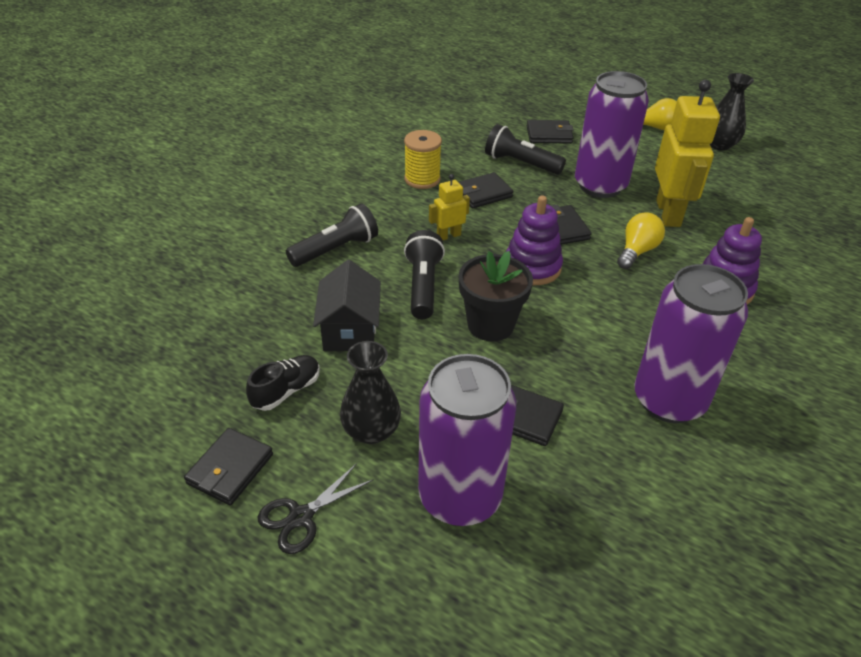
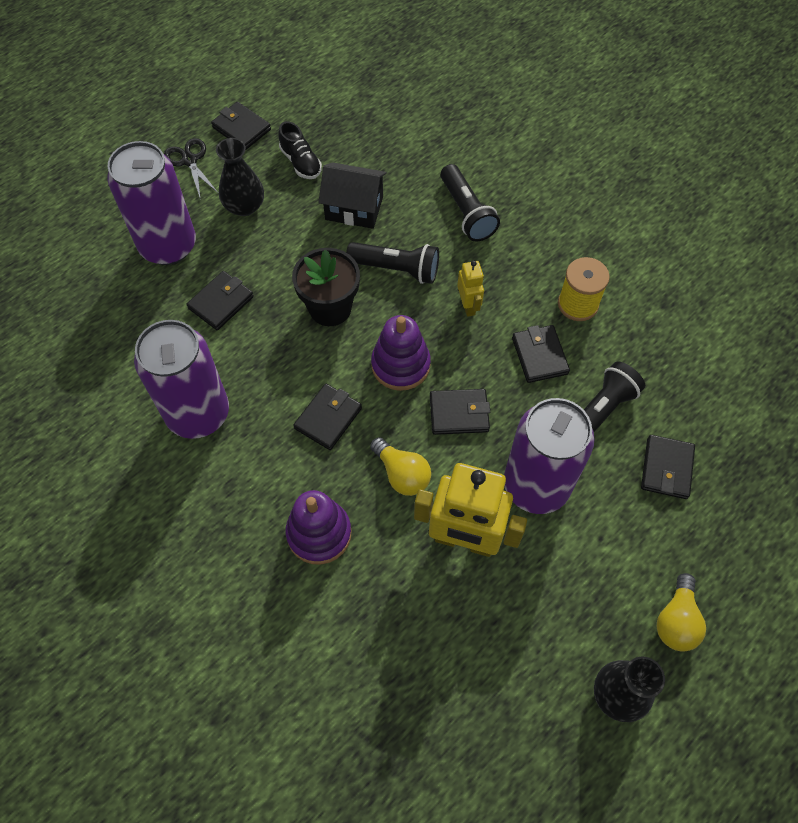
camera: 105 degrees right, 20 degrees up
none -> black wallet [293,384,362,450]

